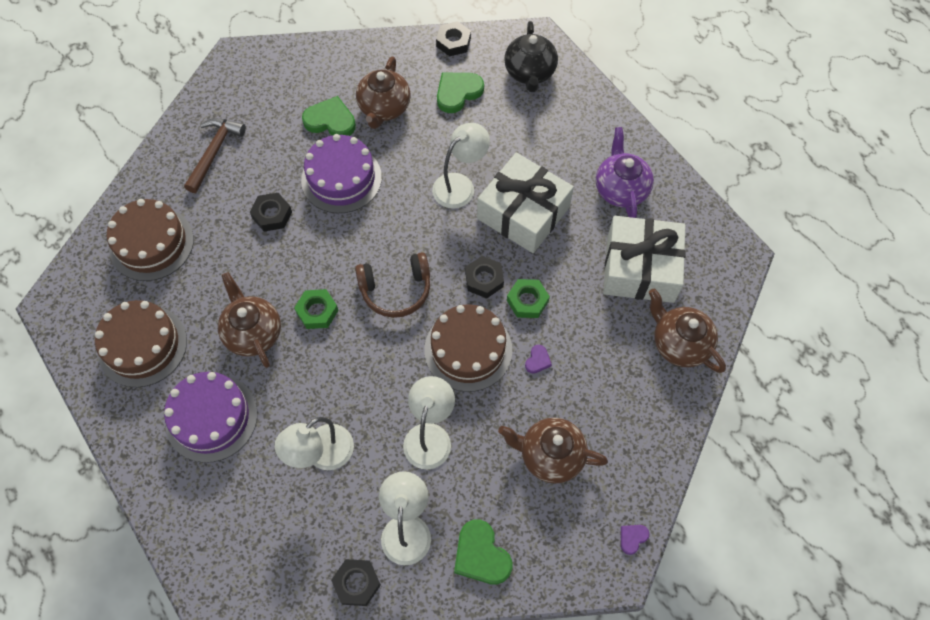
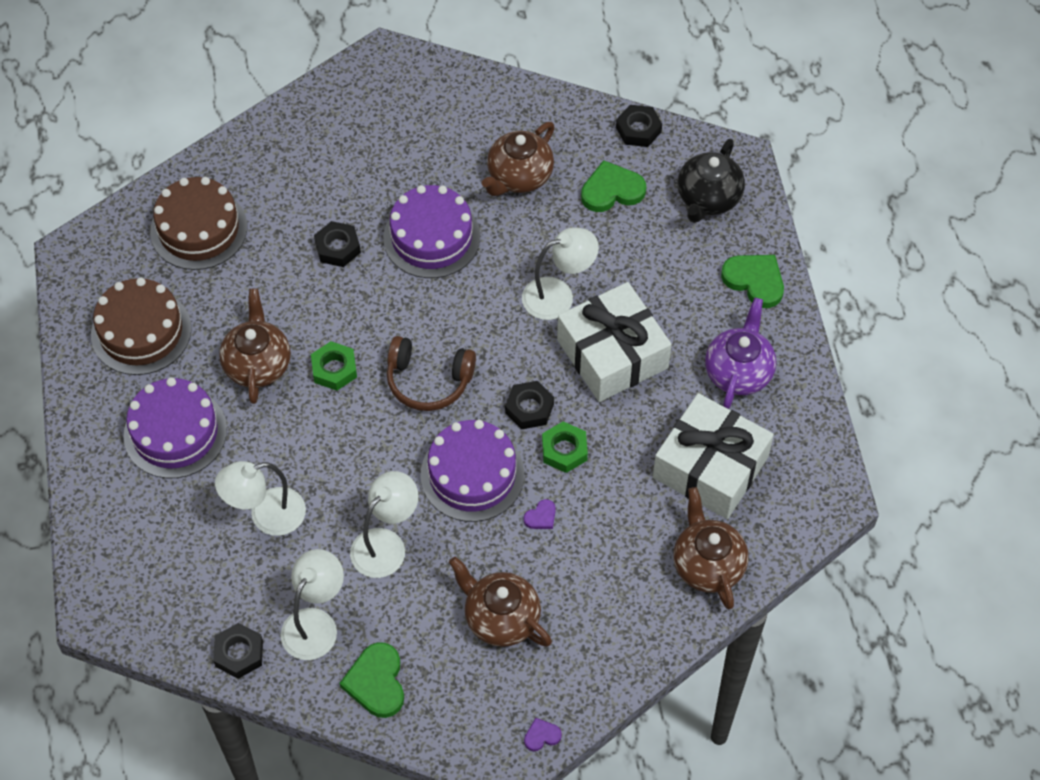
camera: 25 degrees right, 5 degrees down
brown hammer [184,118,246,193] -> none
green heart [302,96,356,136] -> green heart moved to [721,255,784,308]
brown cake [424,304,512,392] -> purple cake [420,420,524,522]

